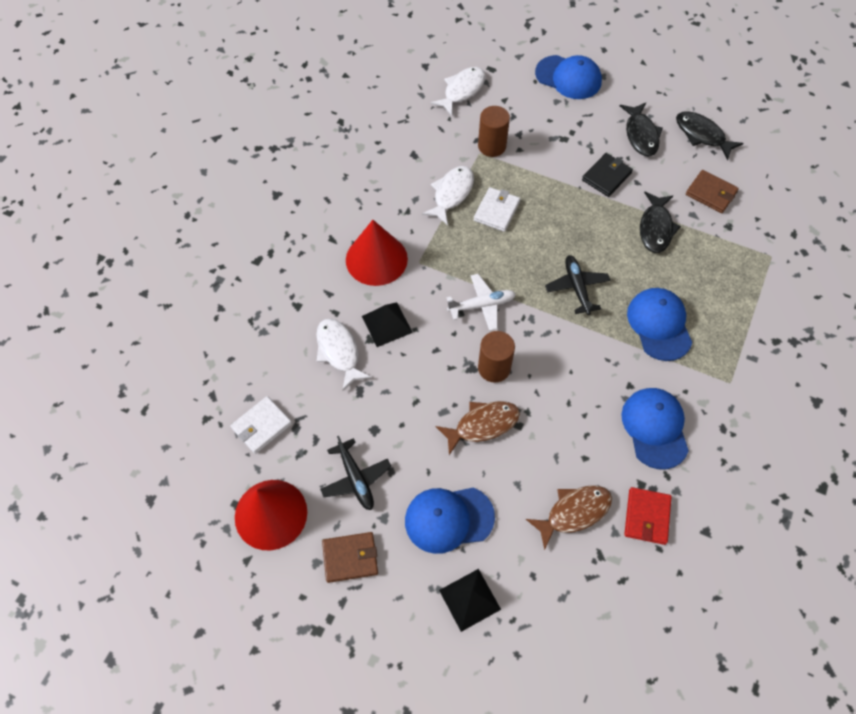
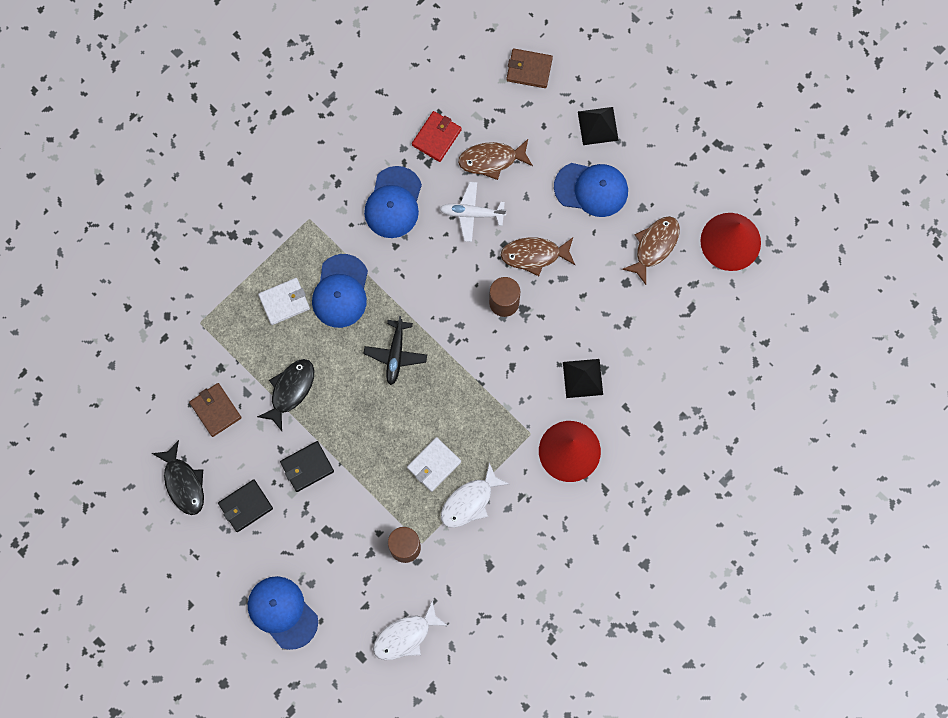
camera: 160 degrees left, 15 degrees up
white wallet [230,396,292,454] -> white wallet moved to [258,278,310,325]
white fish [316,319,372,391] -> none
black plane [320,436,391,510] -> brown fish [622,216,680,285]
brown wallet [322,532,378,583] -> brown wallet moved to [506,49,553,88]
white plane [446,274,516,331] -> white plane moved to [439,182,506,242]
black fish [620,102,663,156] -> black wallet [218,479,273,532]

